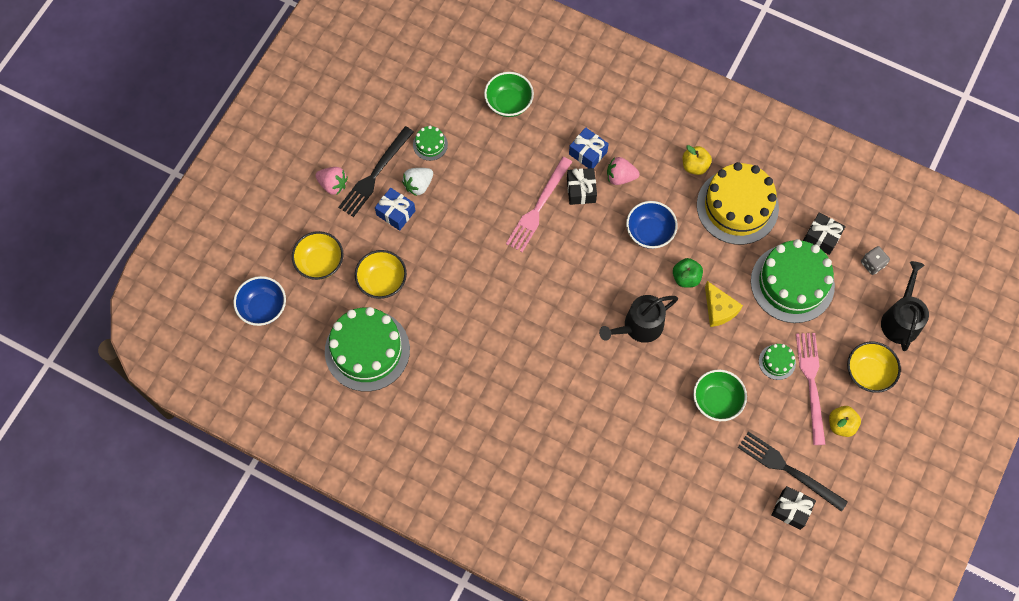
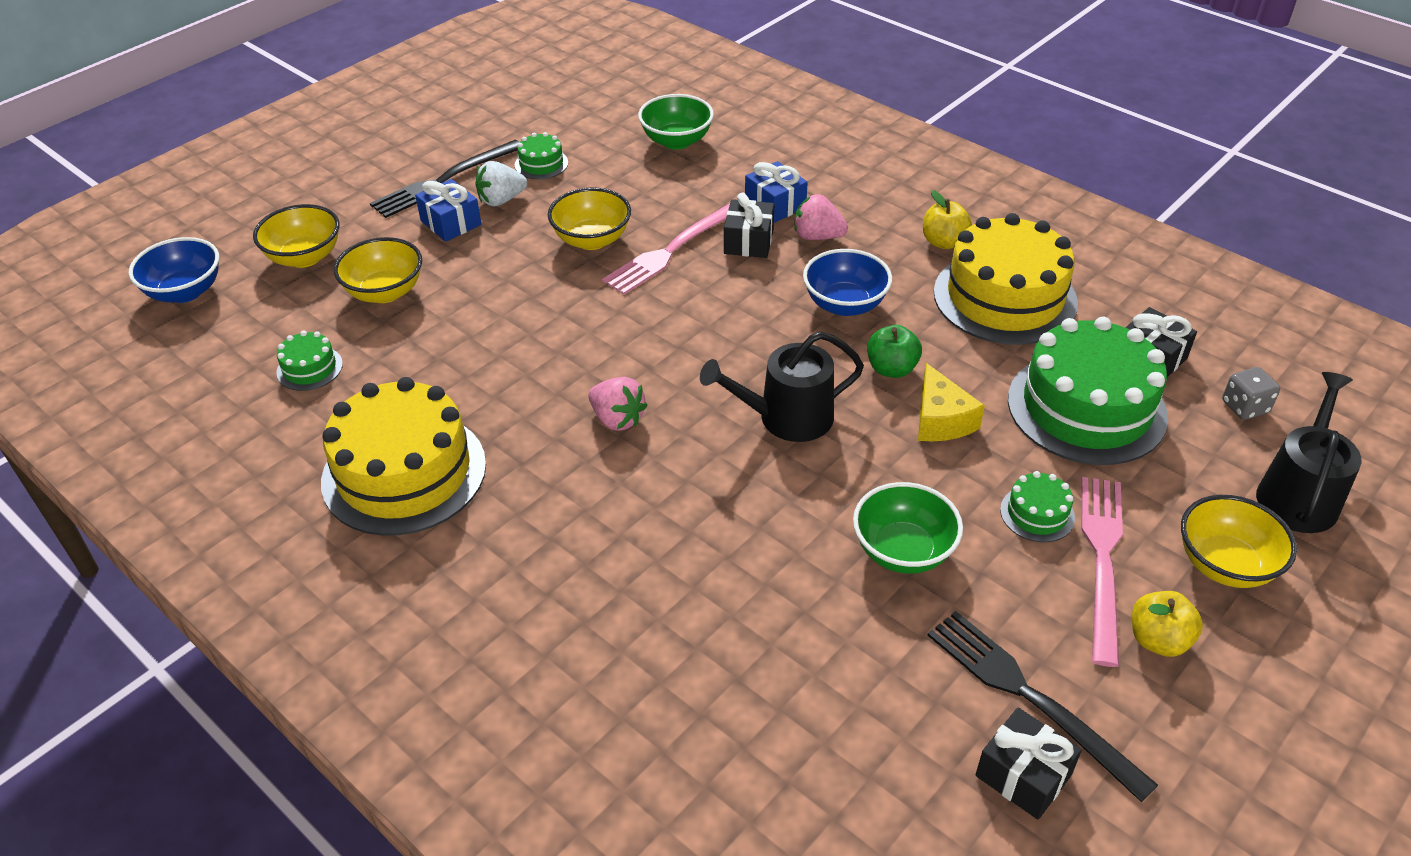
camera: 15 degrees right, 25 degrees down
pink strawberry [315,167,348,195] -> pink strawberry moved to [588,377,647,431]
green cake [325,307,410,392] -> green cake [276,331,343,391], size x0.43
none -> yellow cake [321,377,486,536]
none -> yellow bowl [548,188,631,250]

